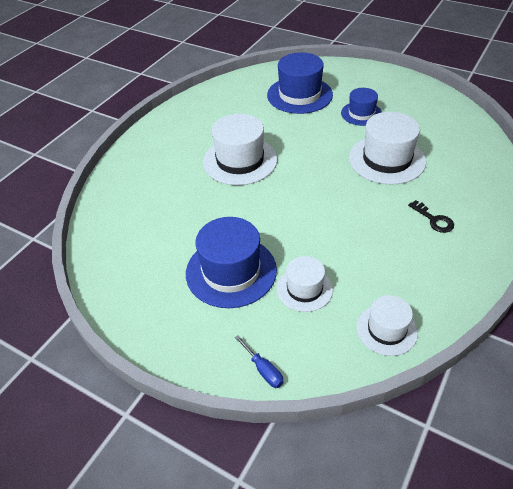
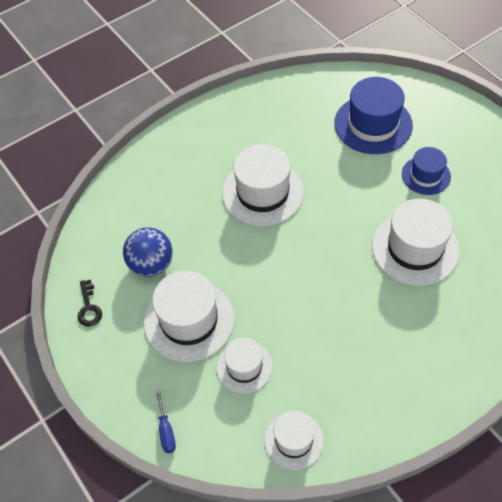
camera: 25 degrees right, 10 degrees up
blue hat [186,217,277,308] -> white hat [144,271,234,362]
black key [408,200,454,233] -> black key moved to [78,279,102,327]
none -> blue ball [123,227,173,277]

